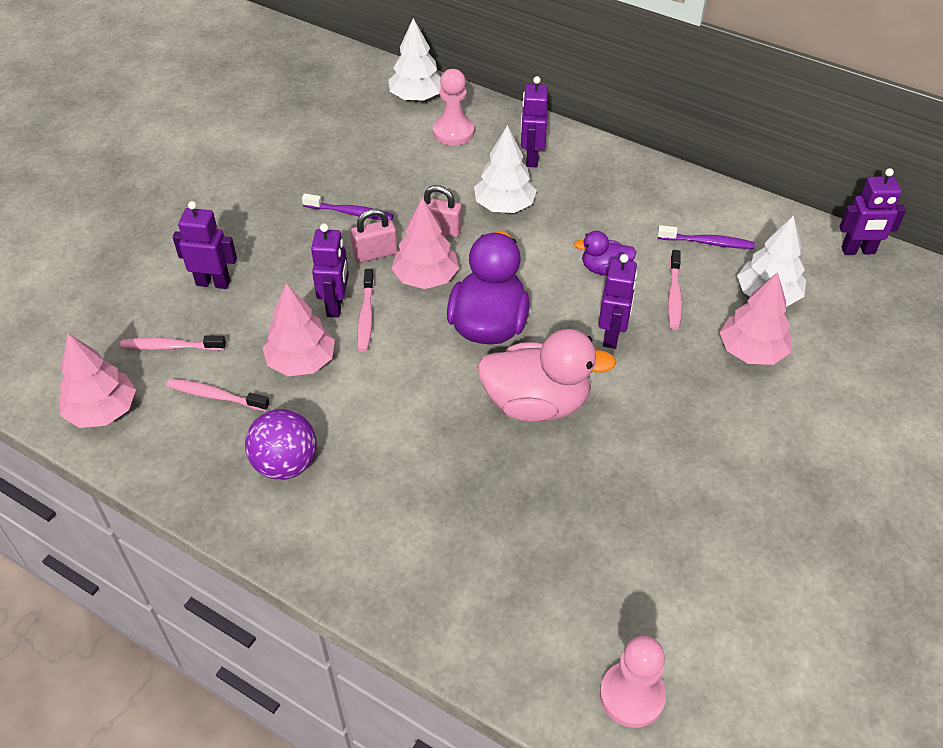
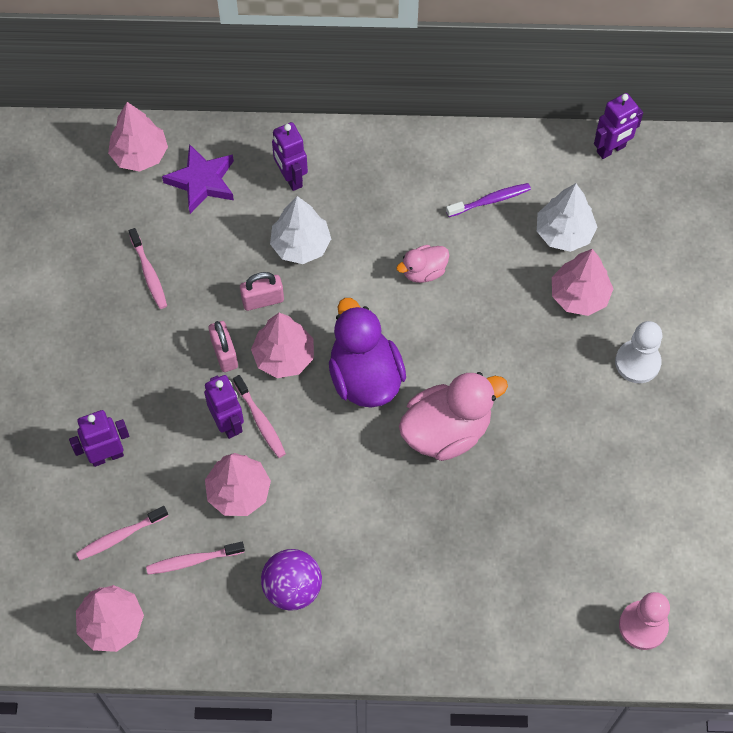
camera: 30 degrees left, 15 degrees up
purple toothbrush [302,193,394,220] -> none
pink padlock [350,209,398,263] -> pink padlock turned 60 degrees counterclockwise [209,321,238,372]
white tree [389,18,441,101] -> pink tree [108,102,168,172]
pink pawn [433,69,474,146] -> purple star [162,144,234,214]
purple duck [574,231,636,276] -> pink duck [396,245,449,283]
purple robot [598,254,638,349] -> none
pink toothbrush [668,250,682,330] -> pink toothbrush moved to [129,228,167,309]
none -> white pawn [615,321,662,383]

